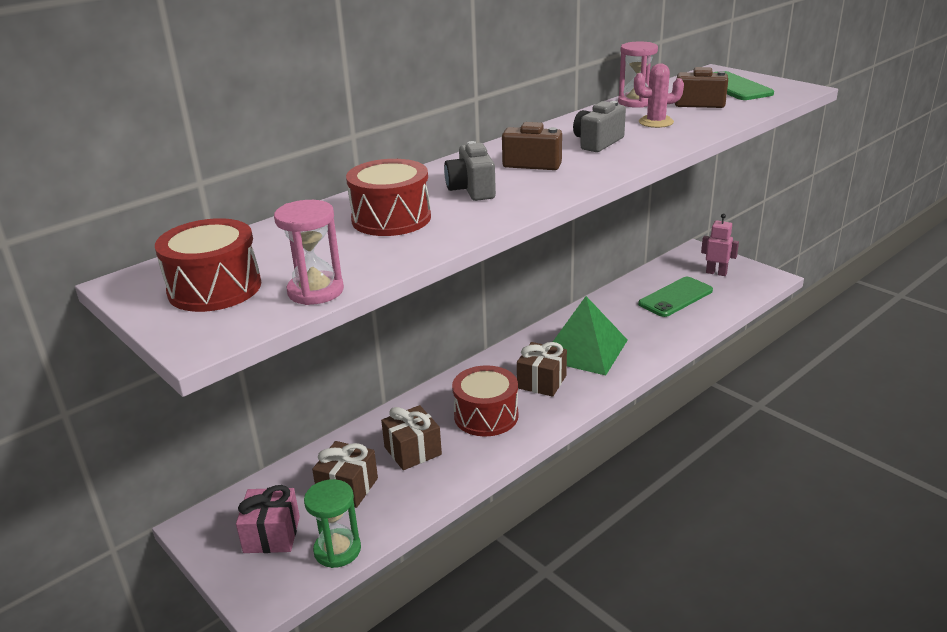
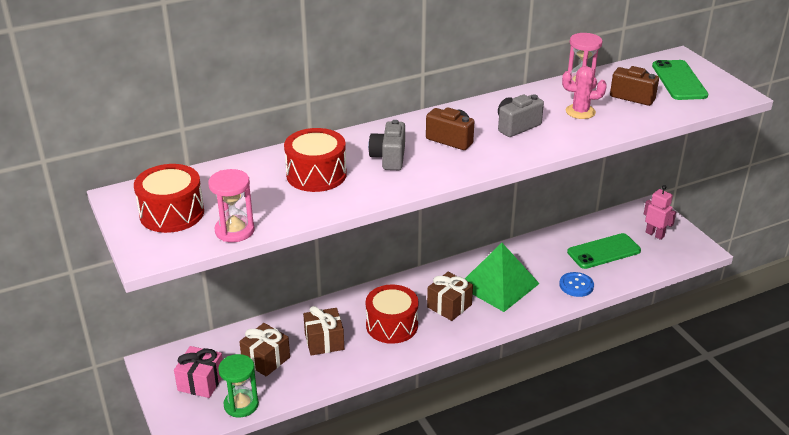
camera: 15 degrees right, 5 degrees up
none -> blue button [559,272,594,297]

